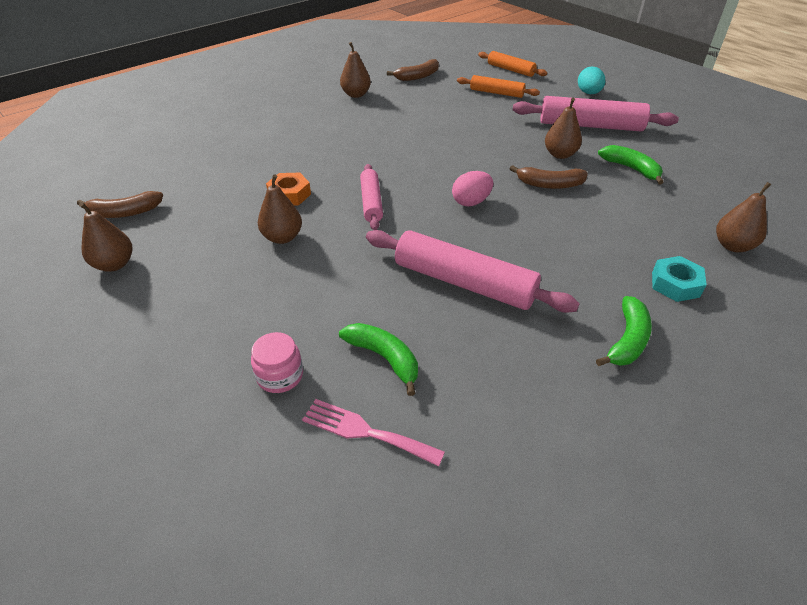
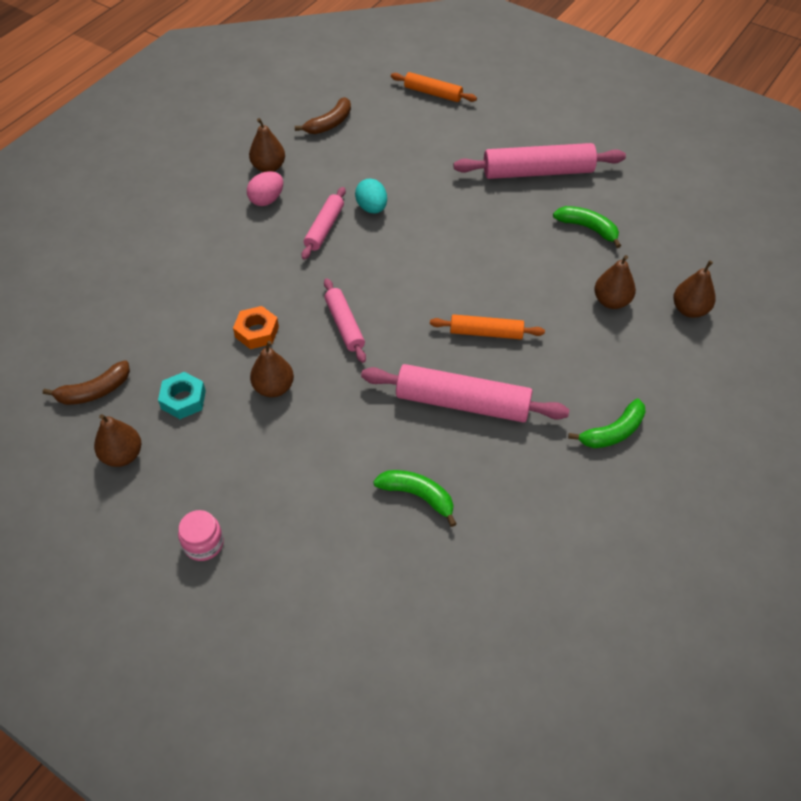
camera: 15 degrees left, 10 degrees up
pink jar [251,332,303,393] -> pink jar moved to [178,510,224,561]
pink fork [302,399,445,467] -> none
pink egg [452,171,493,207] -> pink egg moved to [247,171,283,206]
orange rolling pin [457,75,540,98] -> orange rolling pin moved to [430,314,545,339]
brown banana [510,165,588,189] -> none
brown pear [545,98,582,159] -> brown pear moved to [594,255,636,309]
turquoise egg [578,66,605,94] -> turquoise egg moved to [355,179,387,214]
green banana [596,296,652,366] -> green banana turned 45 degrees clockwise [568,399,646,448]
turquoise nut [652,256,707,302] -> turquoise nut moved to [158,372,206,419]
none -> pink rolling pin [301,187,346,260]

